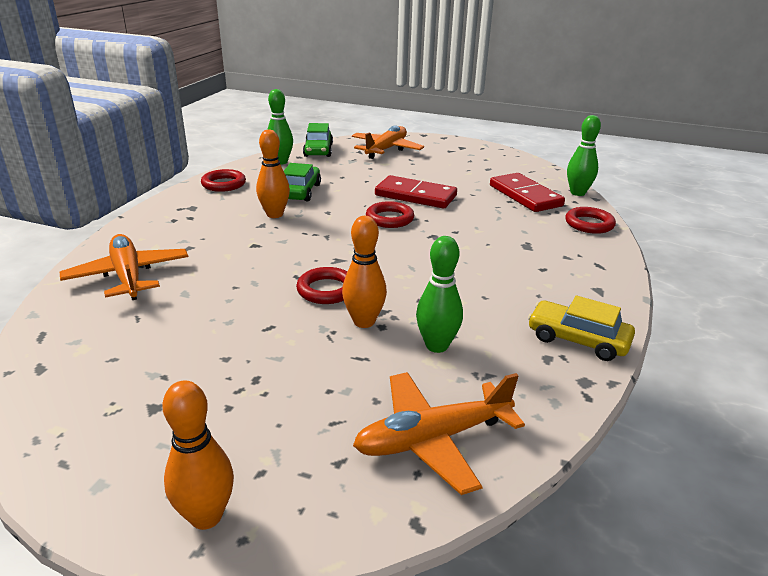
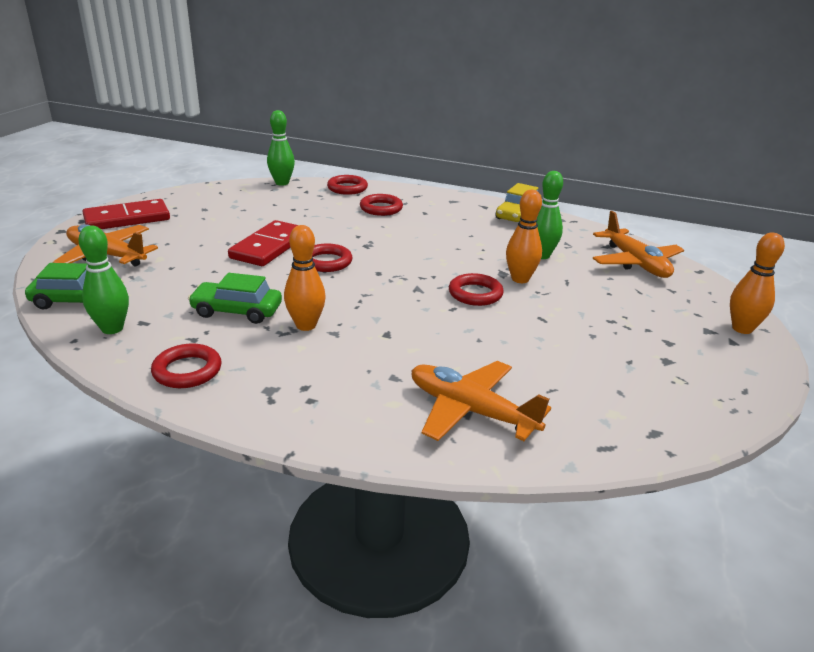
camera: 90 degrees left, 0 degrees up
orange plane [60,234,188,300] -> orange plane turned 60 degrees clockwise [411,361,551,441]
red domino [490,173,565,212] -> red domino moved to [82,199,170,229]
none -> red ring [360,194,403,216]

